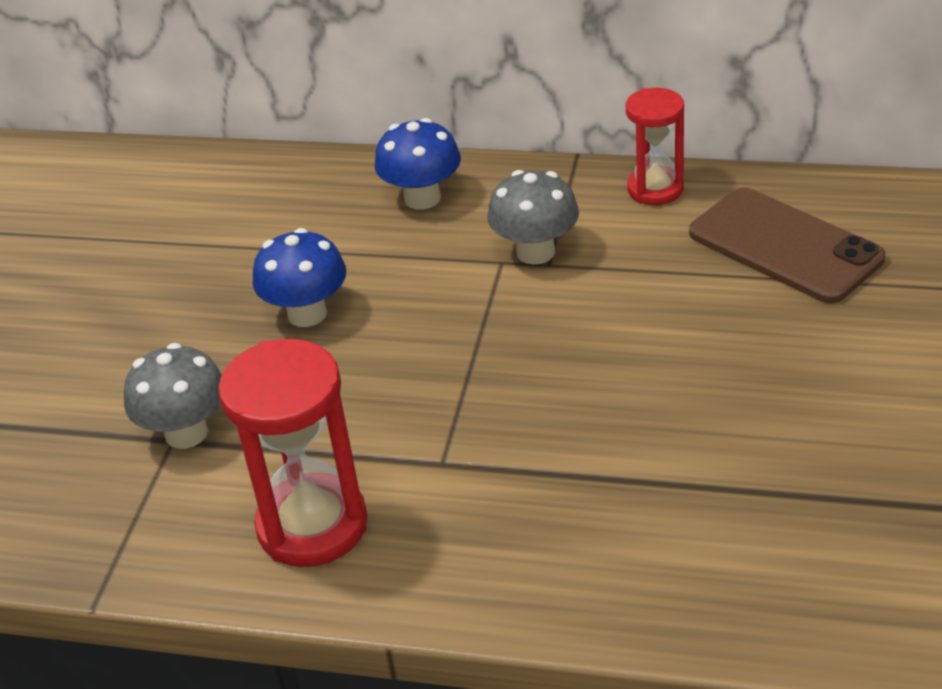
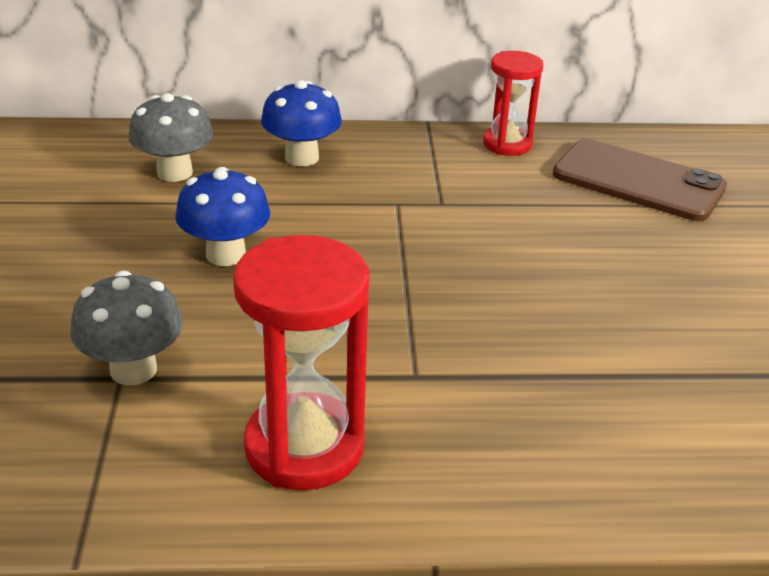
camera: 20 degrees left, 5 degrees down
grey mushroom [487,170,579,265] -> grey mushroom moved to [128,93,213,182]

